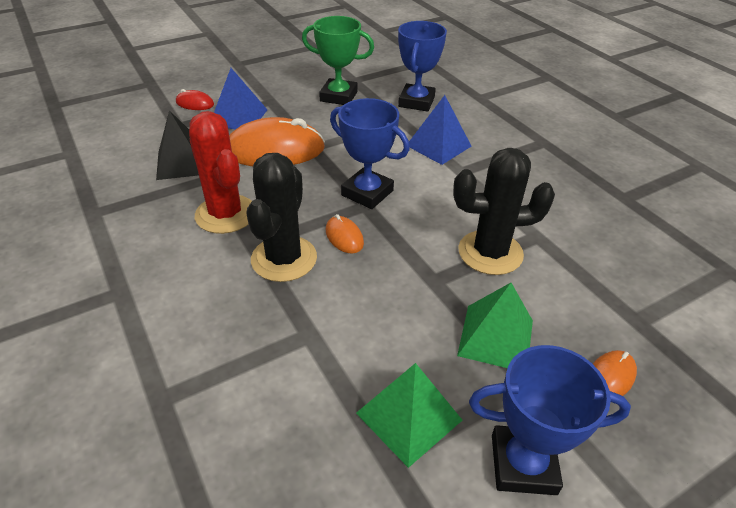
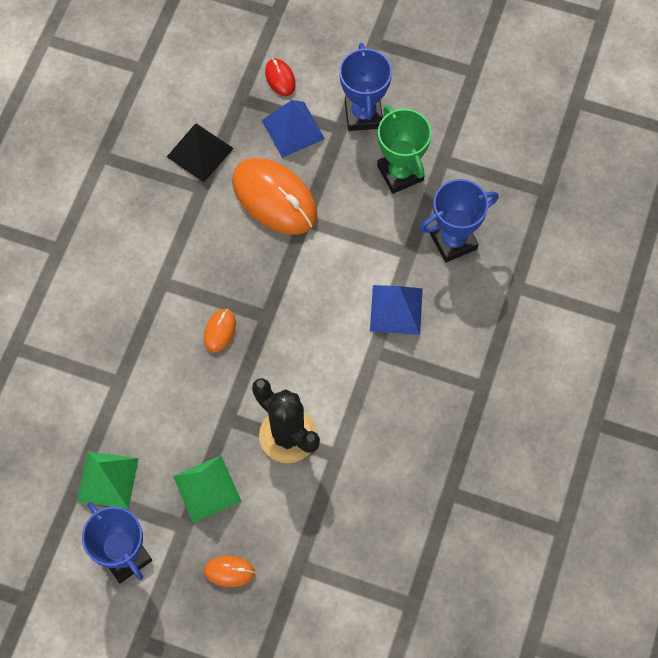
camera: 50 degrees right, 25 degrees up
red cactus [189,111,252,234] -> none
black cactus [246,153,317,282] -> none
blue trophy [330,98,410,209] -> blue trophy moved to [339,43,392,131]

